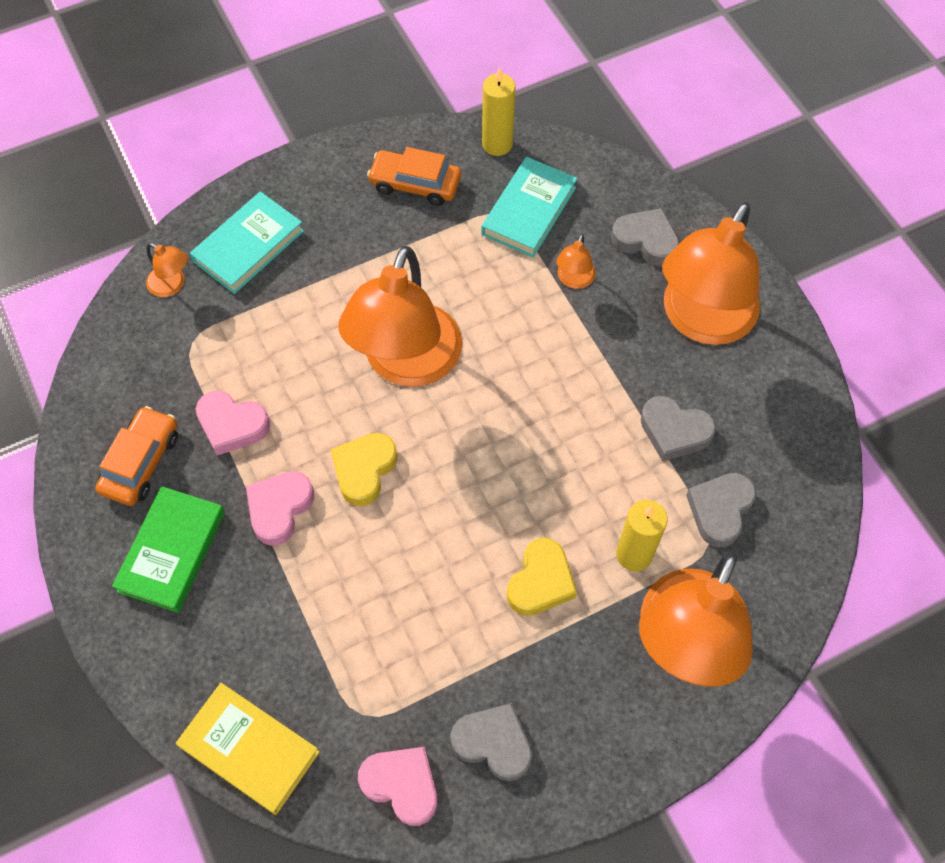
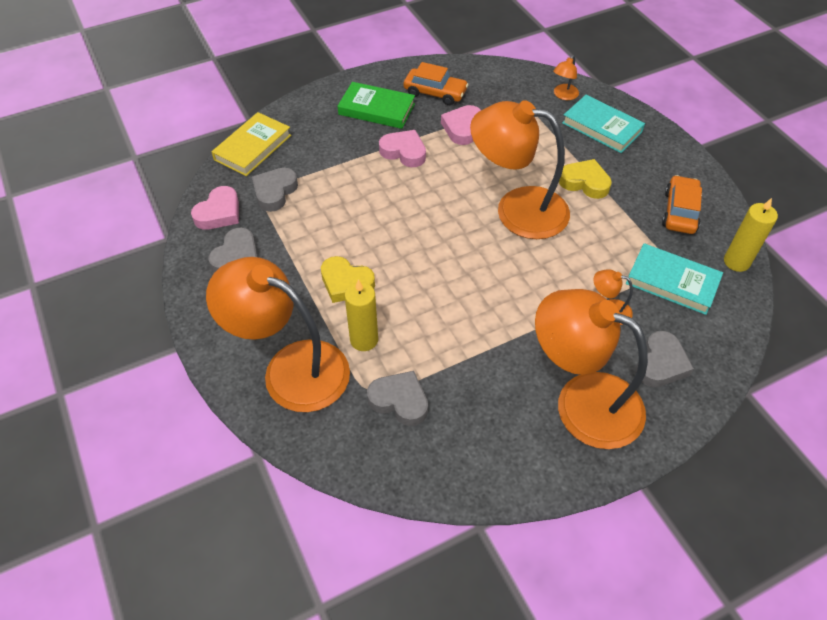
camera: 90 degrees right, 10 degrees down
yellow heart [331,433,397,506] -> yellow heart moved to [559,159,612,199]
grey heart [641,396,716,461] -> grey heart moved to [252,168,298,212]

